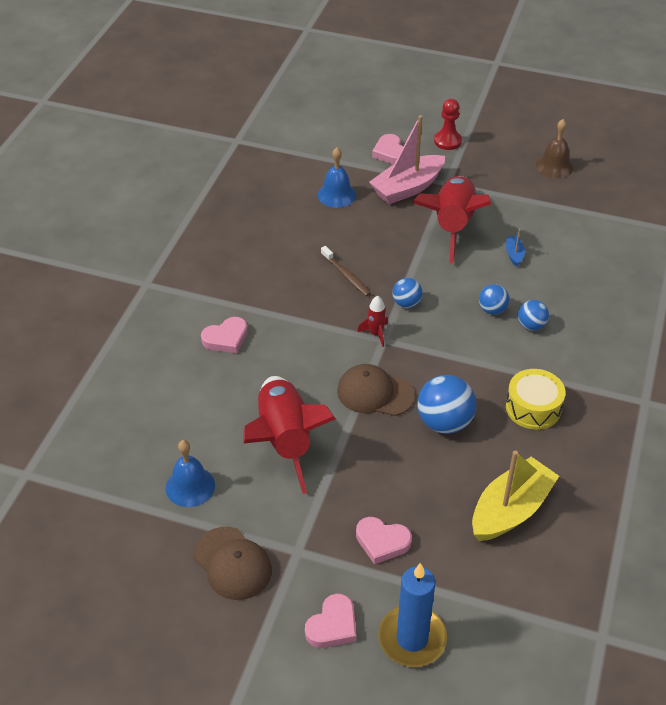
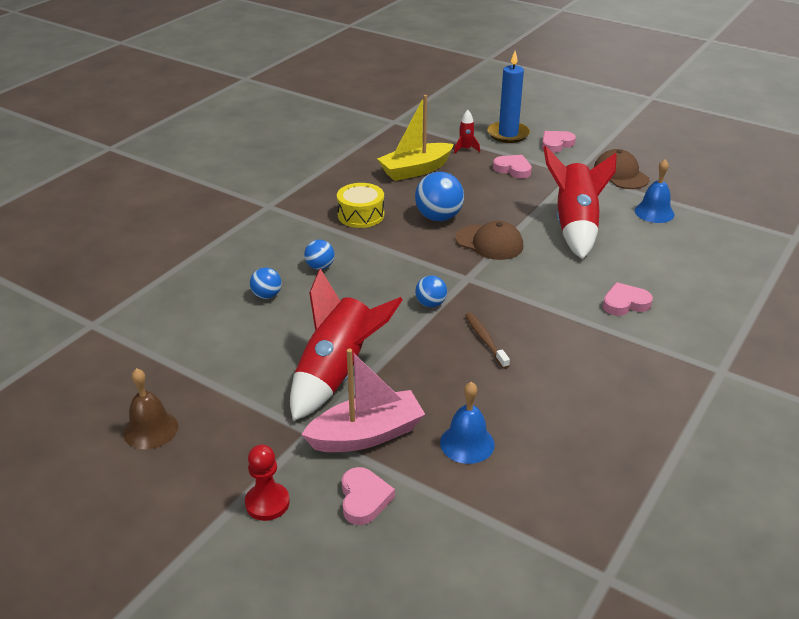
camera: 165 degrees left, 10 degrees down
red rocket [358,296,388,347] -> red rocket moved to [454,110,480,154]
blue ball [479,284,509,315] -> blue ball moved to [250,267,282,299]
blue boat [506,229,525,267] -> none

